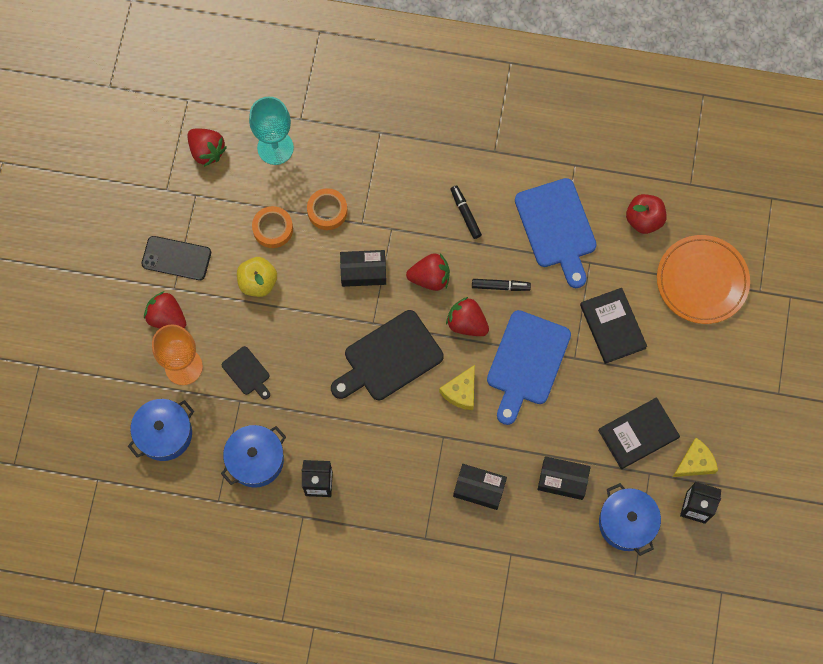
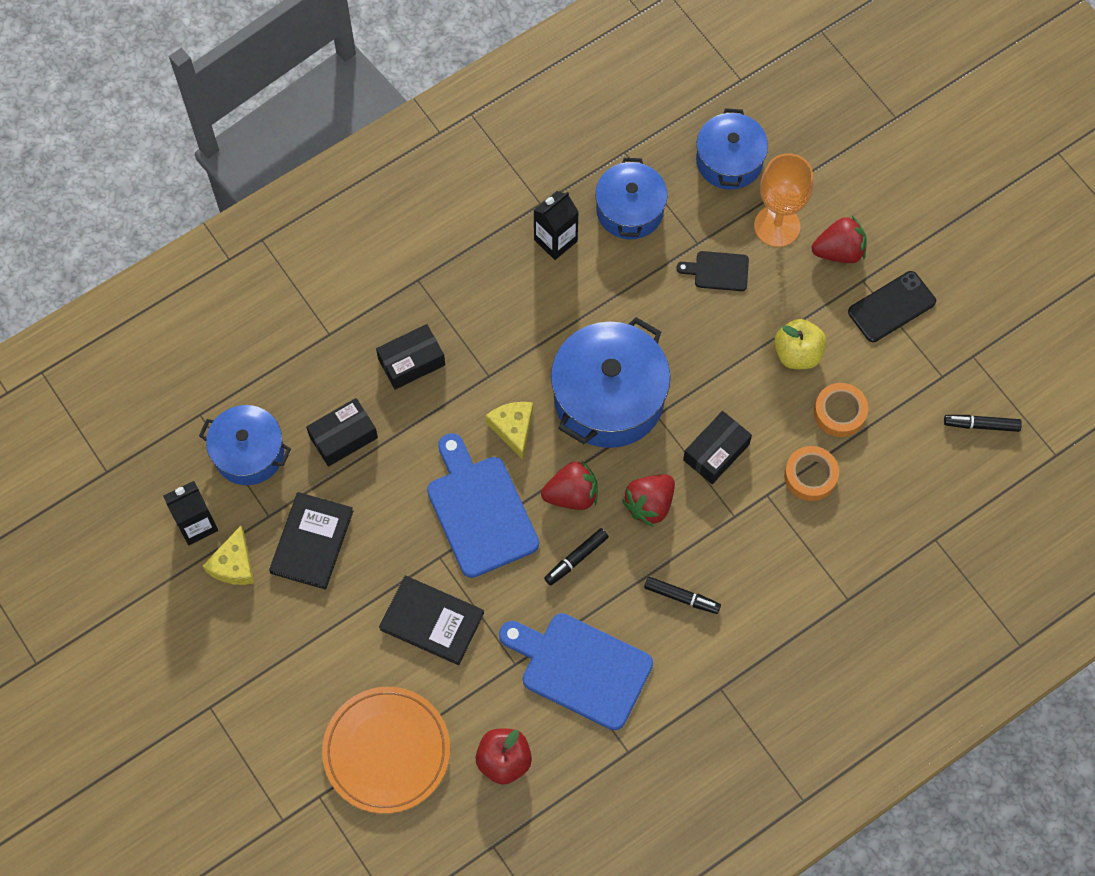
camera: 135 degrees right, 5 degrees down
red strawberry [188,128,227,167] -> black marker [944,415,1022,432]
turquoise goblet [249,97,294,165] -> none
black cutting board [331,310,443,400] -> blue pot [551,317,670,448]

